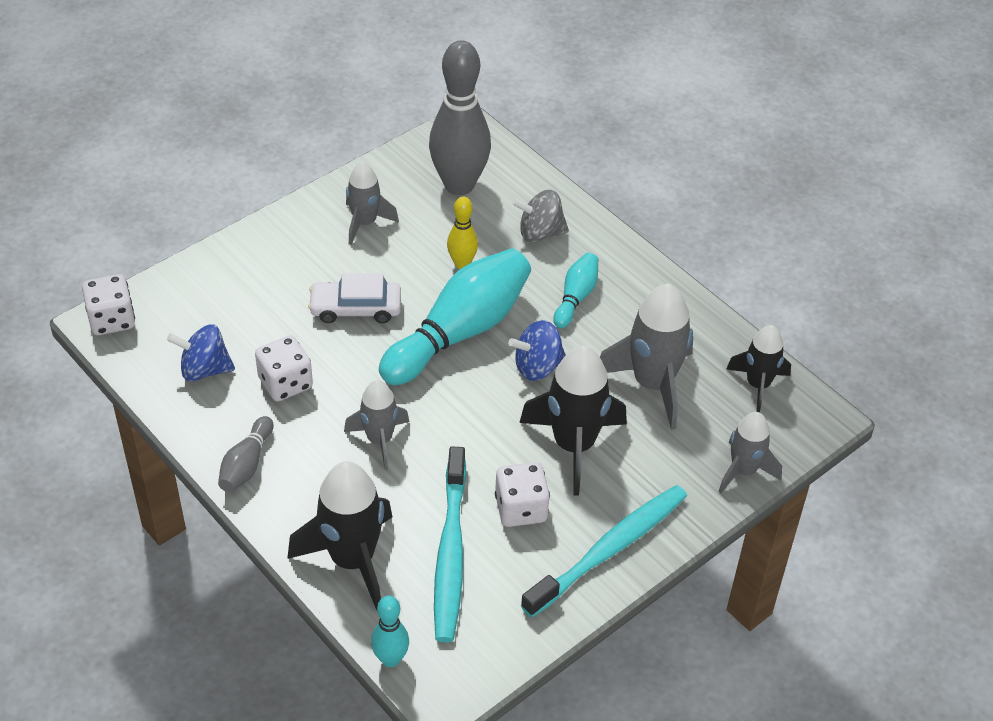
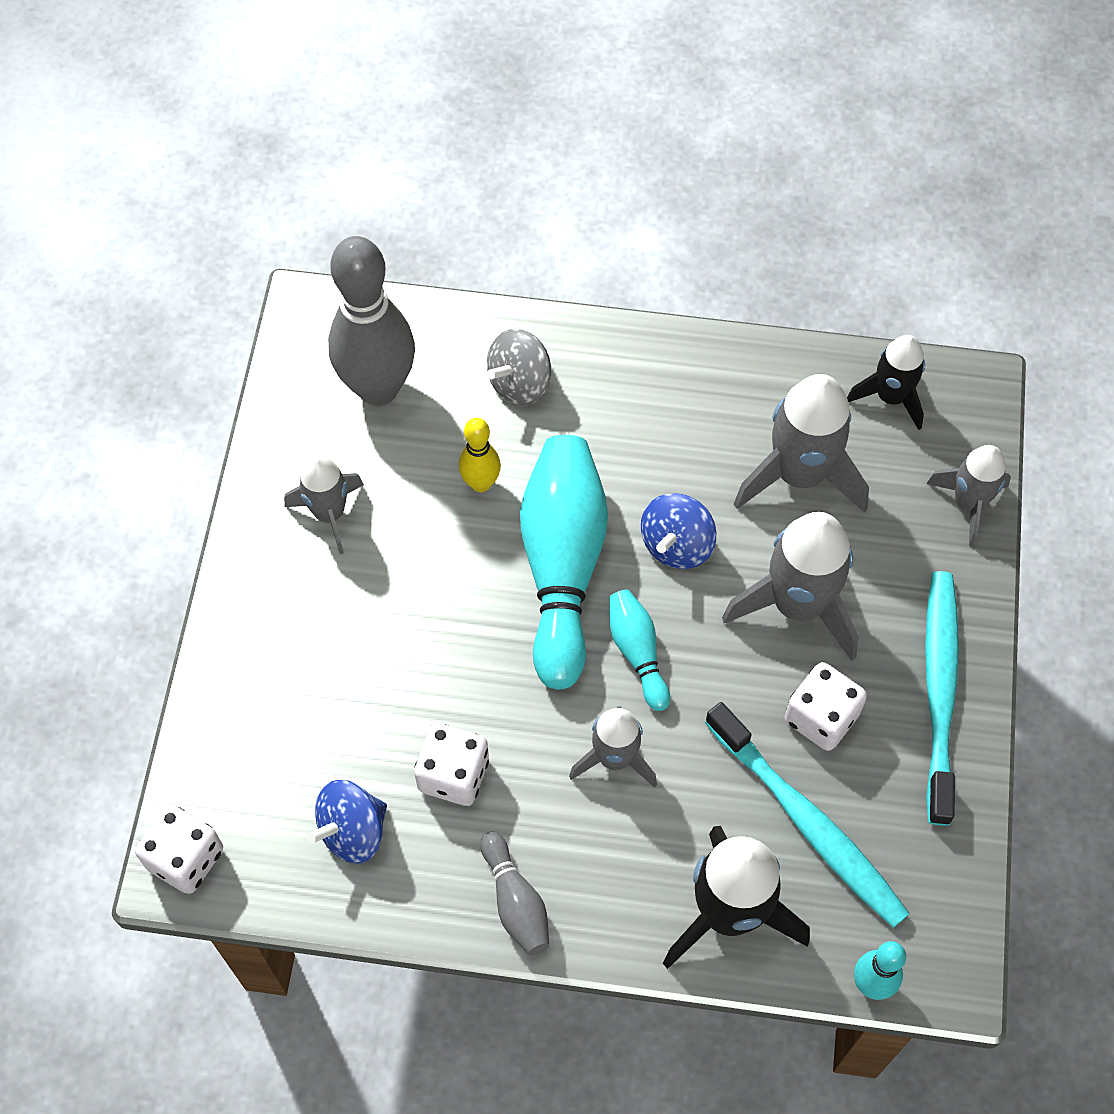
camera: 40 degrees left, 15 degrees up
white car [308,274,401,323] -> none
black rocket [519,346,627,496] -> grey rocket [722,512,859,661]
turquoise bowling pin [553,253,598,328] -> turquoise bowling pin moved to [609,589,670,711]

